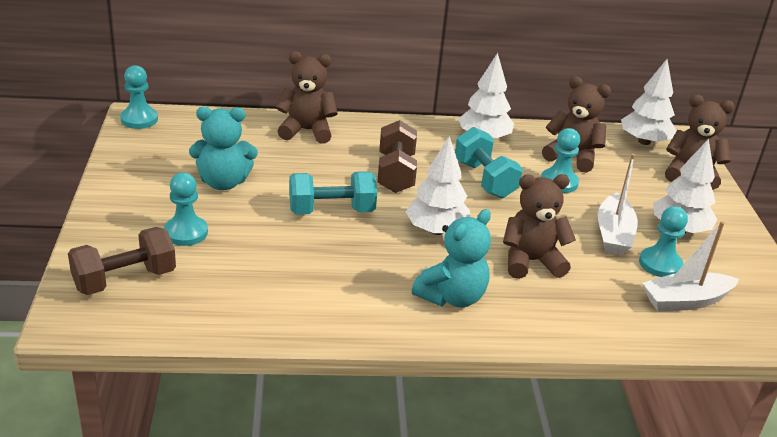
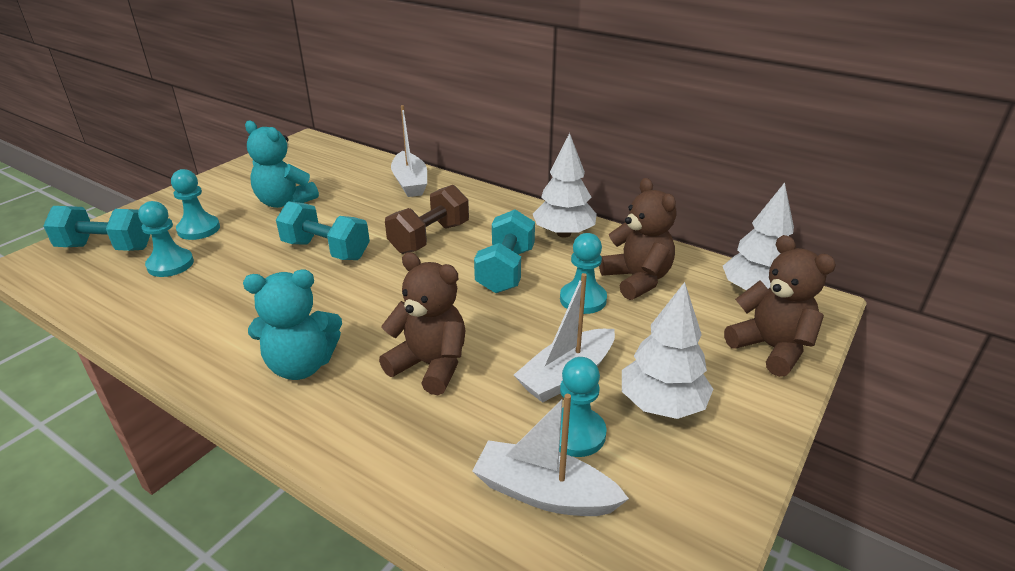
camera: 40 degrees right, 0 degrees up
brown dumbbell [68,227,176,295] -> turquoise dumbbell [43,206,151,251]
turquoise pawn [120,65,158,129] -> turquoise pawn moved to [138,201,194,277]
brown teddy bear [276,51,338,144] -> white boat [391,105,427,197]
white tree [406,136,470,235] -> none

